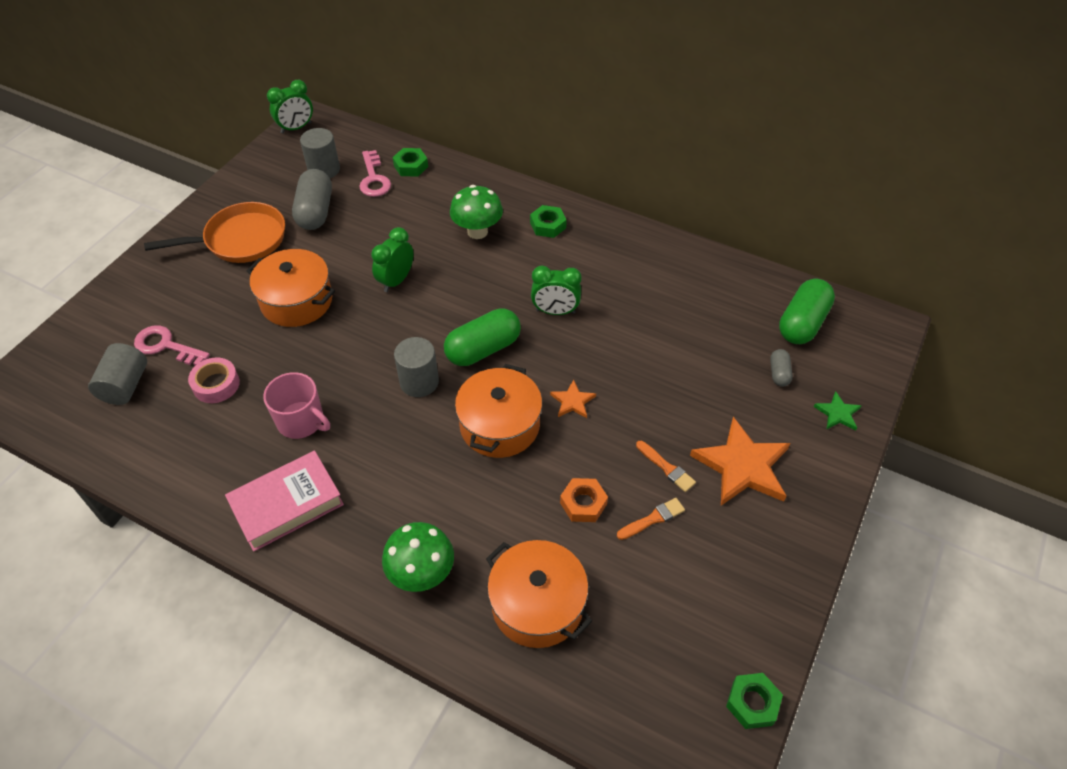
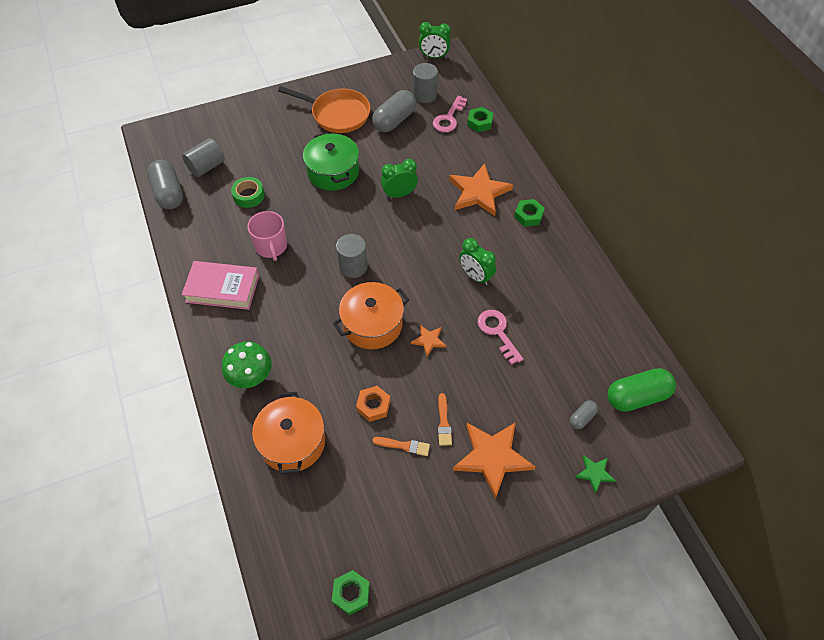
camera: 40 degrees right, 5 degrees up
pink key [134,325,210,366] -> pink key moved to [478,310,523,365]
pink tape [188,357,240,403] -> green tape [231,177,265,208]
orange pot [247,249,335,327] -> green pot [303,132,359,191]
green capsule [444,308,521,366] -> none
green mushroom [450,185,503,239] -> orange star [449,163,513,216]
none -> grey capsule [147,160,183,209]

